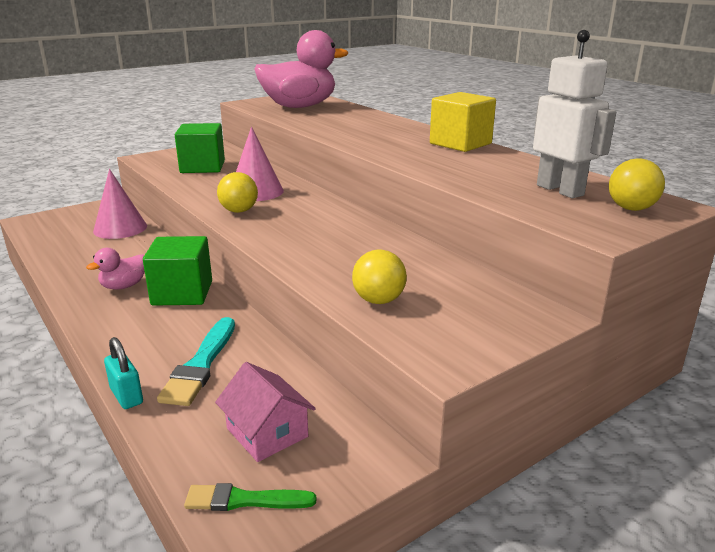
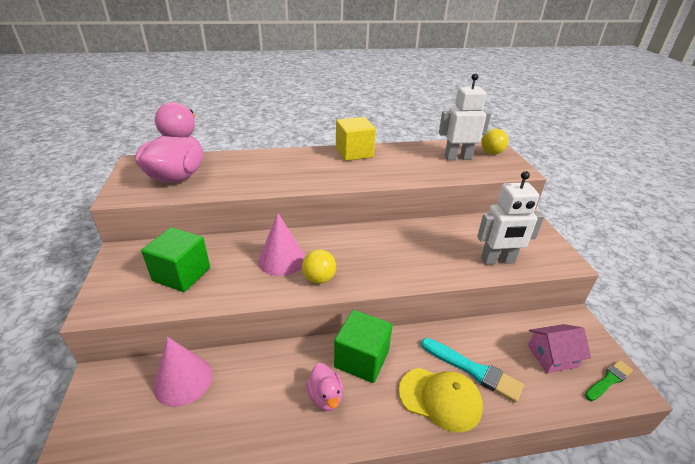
camera: 65 degrees left, 10 degrees up
turquoise padlock [104,337,143,409] -> none
green brush [184,483,316,511] -> green brush turned 150 degrees counterclockwise [585,360,633,401]
yellow ball [352,249,407,304] -> white robot [477,171,545,265]
none -> yellow cap [399,368,483,432]

